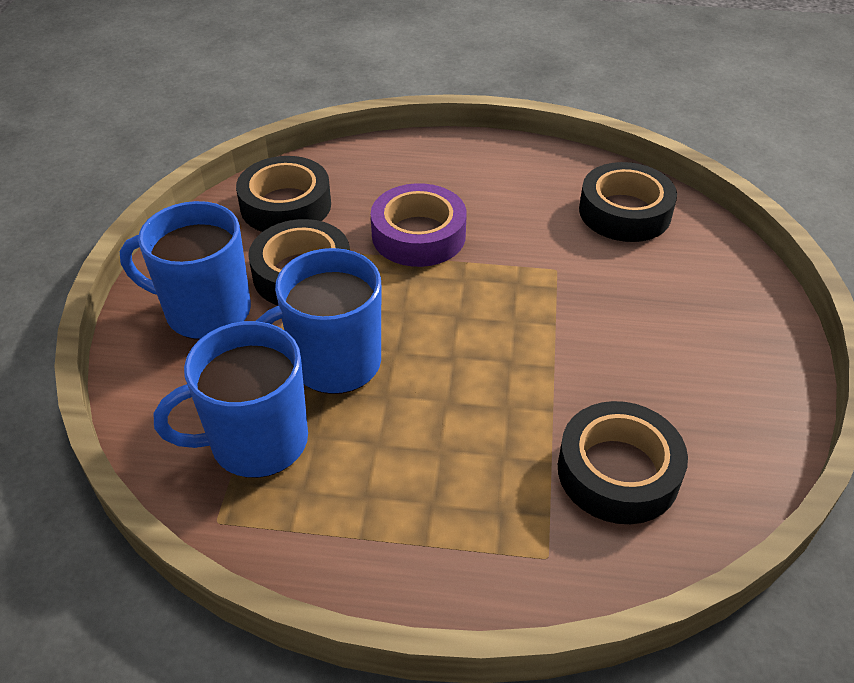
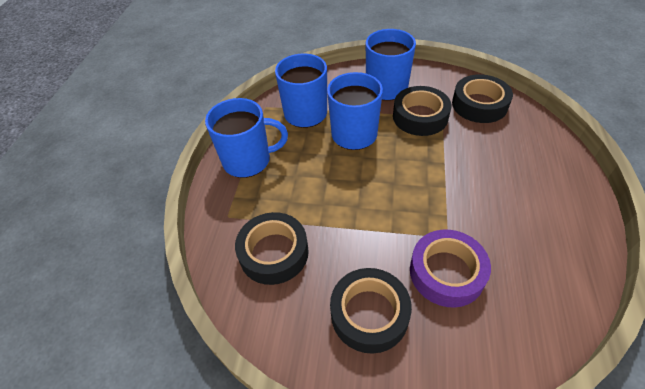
camera: 95 degrees right, 5 degrees up
purple tape [371,183,467,267] -> purple tape moved to [410,230,491,307]
black tape [579,162,677,242] -> black tape moved to [330,268,412,354]
none -> blue mug [205,98,288,178]

